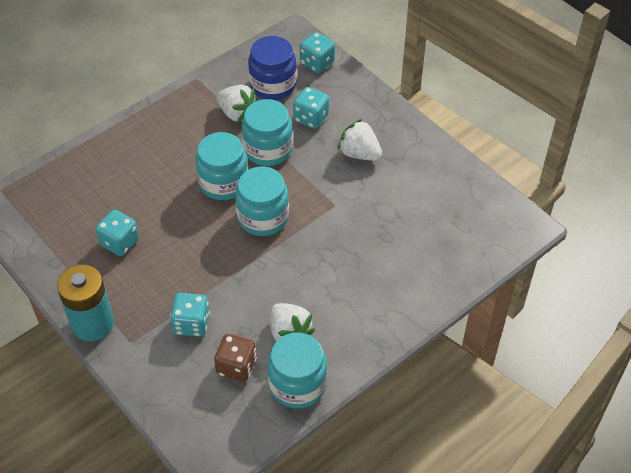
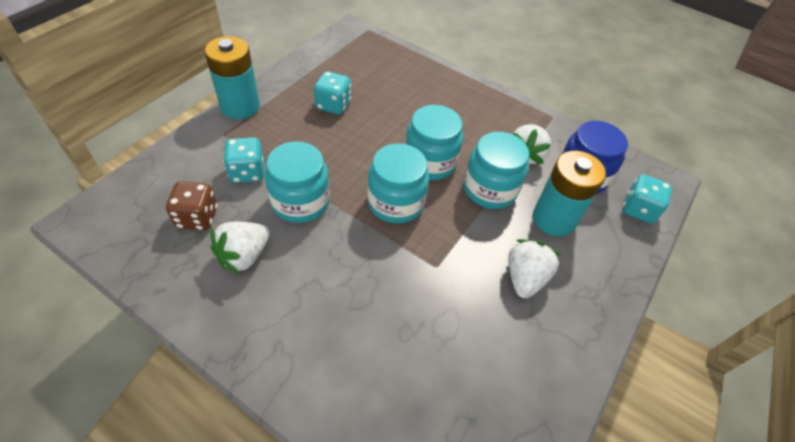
camera: 70 degrees right, 0 degrees up
turquoise jar [267,332,327,409] -> turquoise jar moved to [265,142,330,223]
turquoise dice [293,87,329,129] -> turquoise battery [533,151,606,237]

